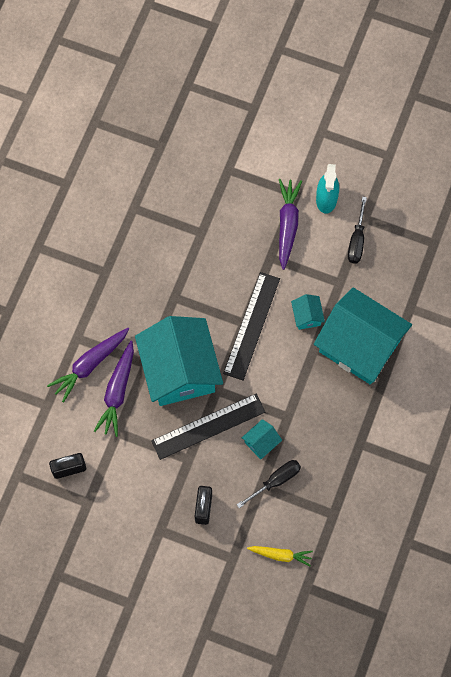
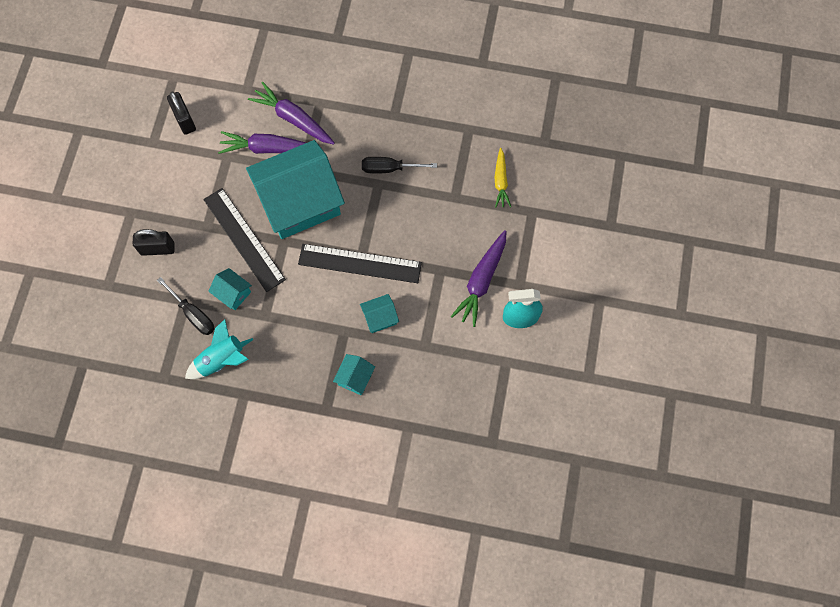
camera: 80 degrees right, 0 degrees up
yellow carrot [247,546,313,567] -> yellow carrot moved to [494,148,511,207]
purple carrot [279,179,302,270] -> purple carrot turned 120 degrees clockwise [451,230,506,327]
turquoise house [314,288,412,385] -> turquoise house [333,354,375,395], size x0.40
black screwdriver [348,197,367,264] -> black screwdriver moved to [362,157,437,174]
none -> turquoise rocket [185,319,253,379]

